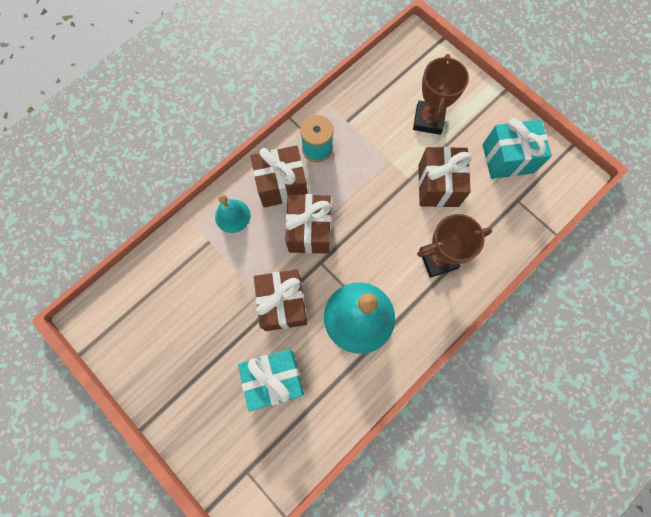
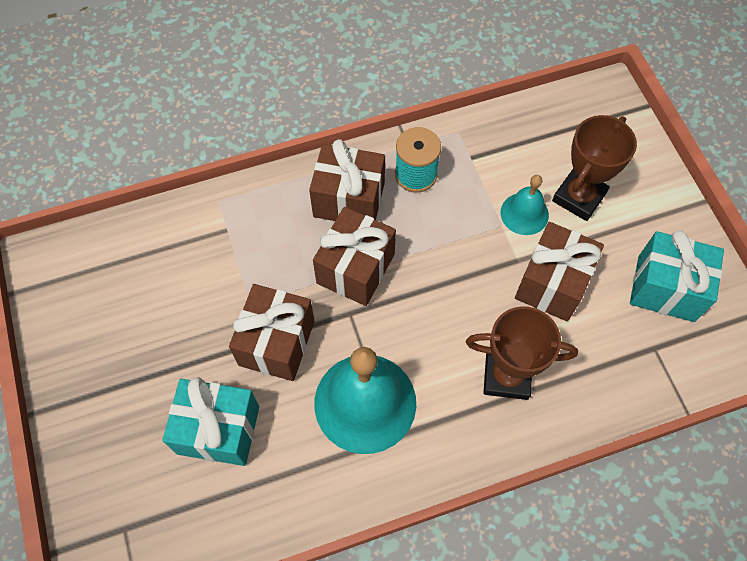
camera: 25 degrees right, 10 degrees down
turquoise bell [215,194,251,233] -> turquoise bell moved to [501,175,549,235]

